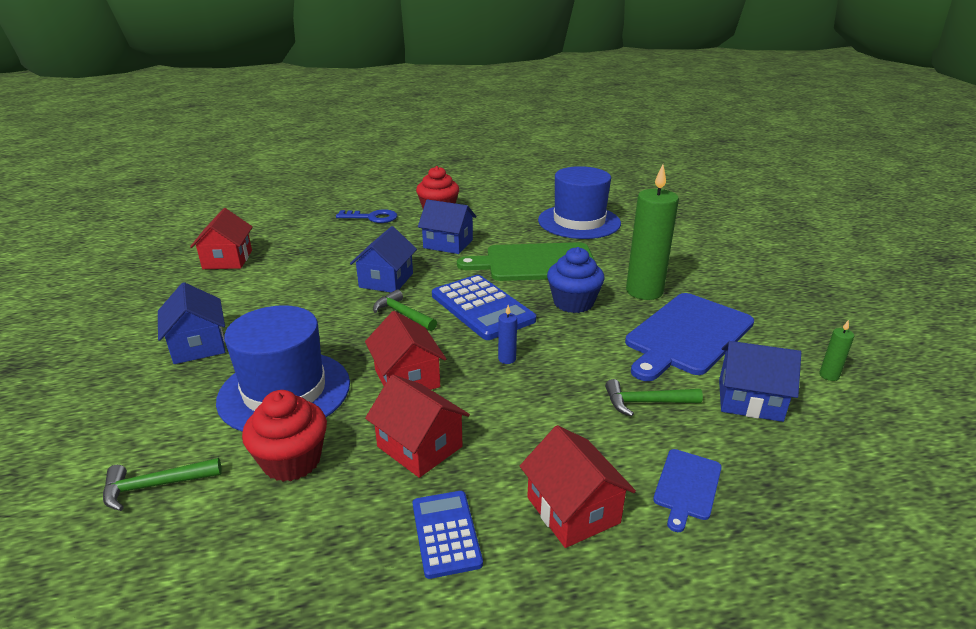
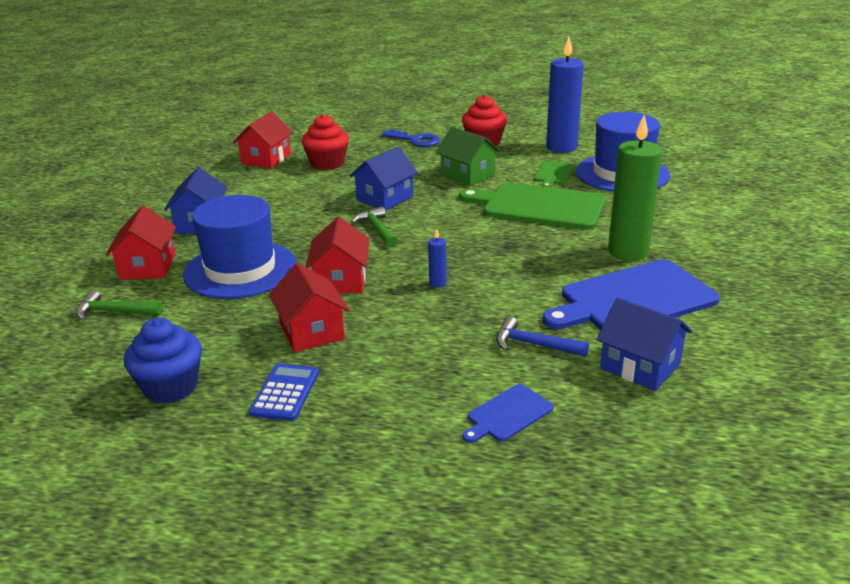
camera: 25 degrees right, 0 degrees up
red cupcake [242,390,327,482] -> red cupcake moved to [301,114,349,170]
blue house [418,199,476,254] -> green house [436,127,500,186]
blue calculator [432,275,536,340] -> none
red house [520,425,636,548] -> red house moved to [106,206,176,280]
blue cupcake [547,247,605,313] -> blue cupcake moved to [124,318,202,404]
green hammer [605,379,703,416] -> blue hammer [496,316,589,357]
green candle [819,320,854,381] -> none
none -> green cutting board [534,161,574,187]
none -> blue candle [546,36,584,153]

